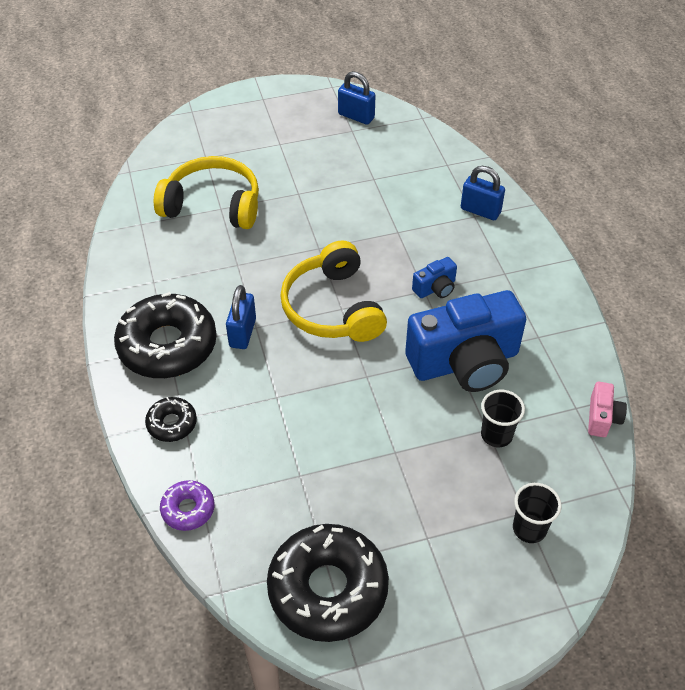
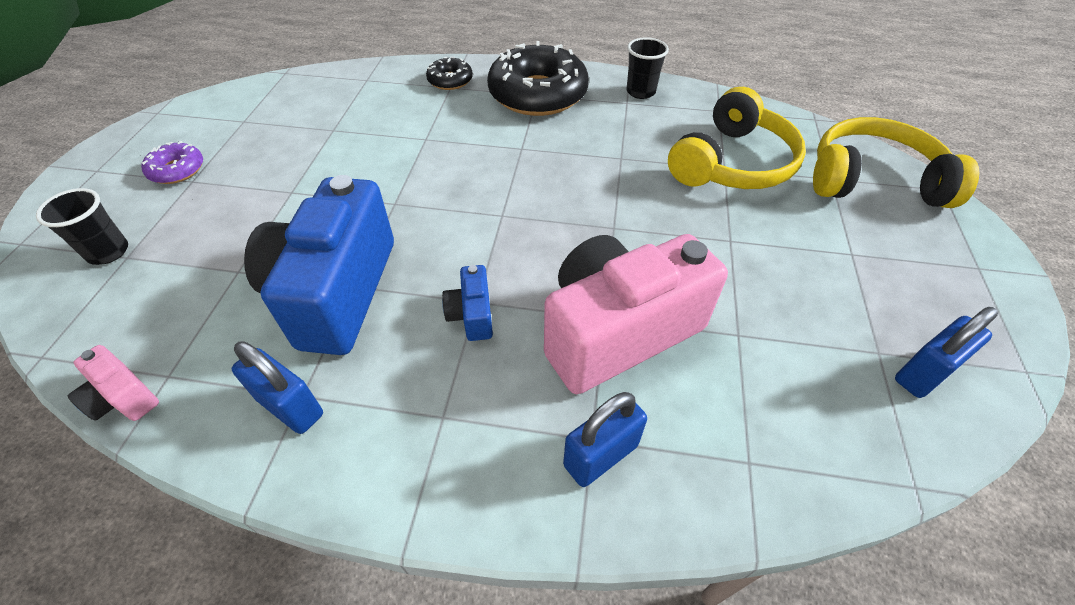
camera: 115 degrees right, 0 degrees up
purple donut [160,480,215,531] -> purple donut moved to [141,141,203,184]
blue padlock [226,285,256,349] -> blue padlock moved to [232,341,323,434]
black donut [267,524,389,642] -> none
yellow headphones [280,240,387,342] -> yellow headphones moved to [813,117,979,208]
black cup [481,390,525,447] -> black cup moved to [627,37,669,99]
none -> pink camera [544,234,728,394]

